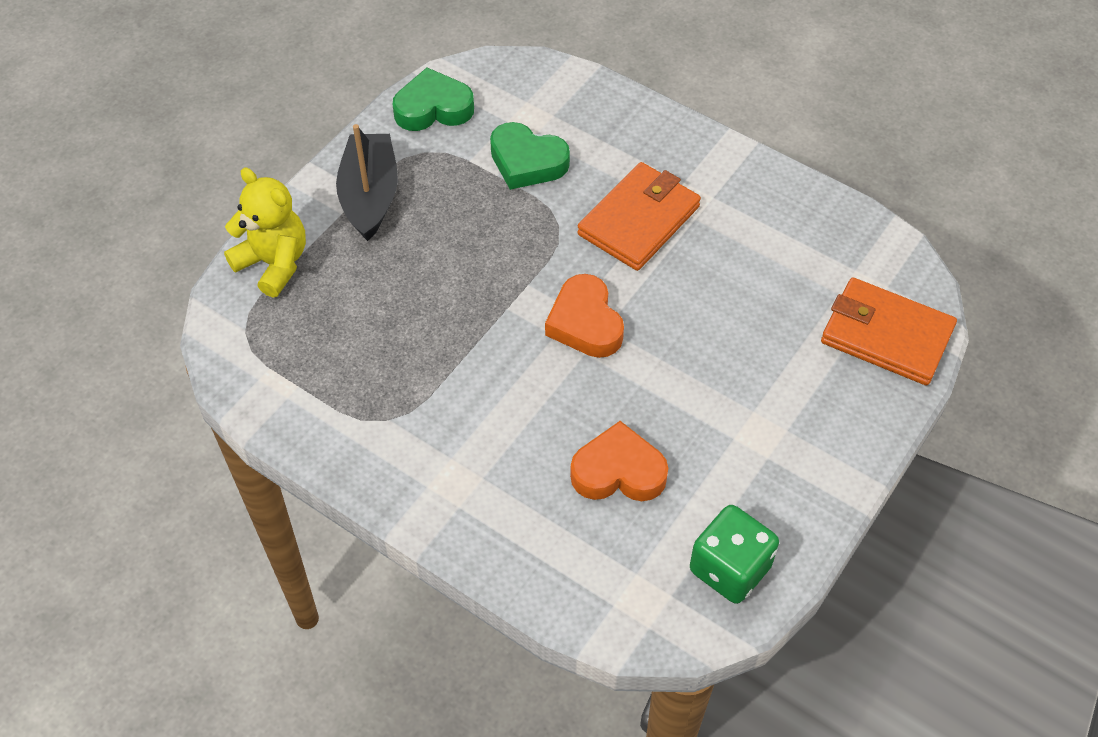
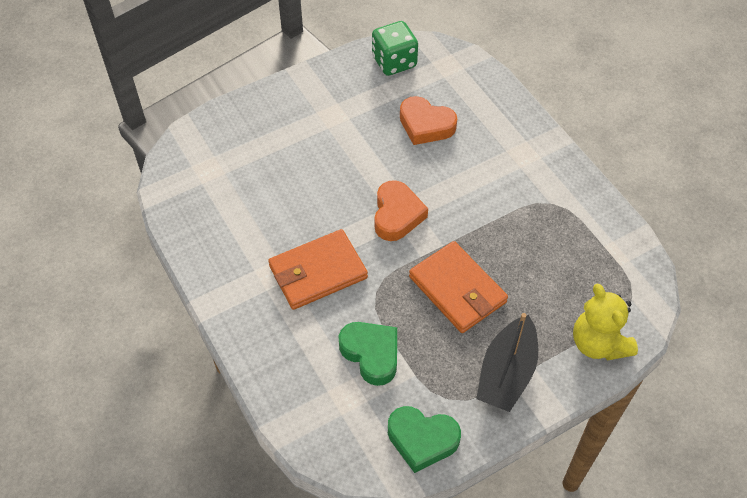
camera: 155 degrees left, 0 degrees up
orange wallet [821,278,957,386] -> orange wallet moved to [409,241,508,333]

